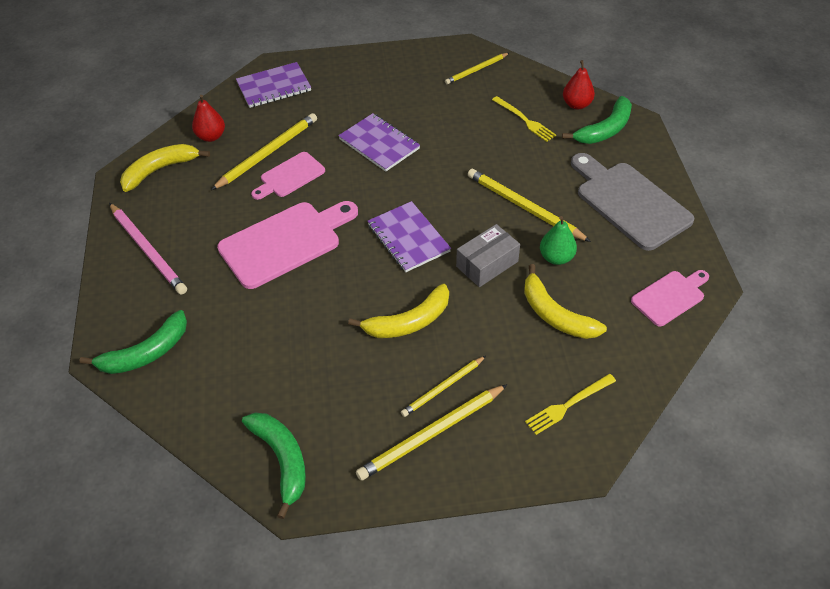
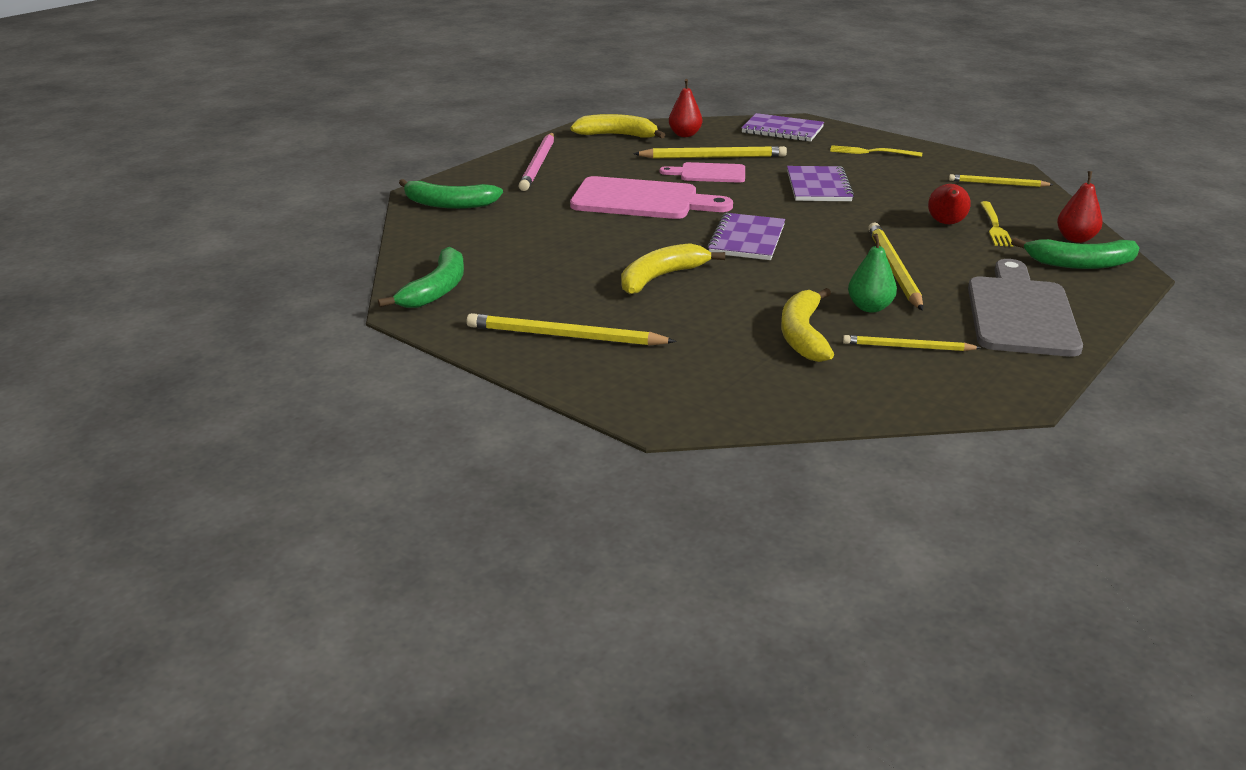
camera: 45 degrees right, 20 degrees down
yellow banana [348,284,449,338] -> yellow banana turned 120 degrees clockwise [621,243,725,294]
yellow pencil [401,356,486,417] -> yellow pencil moved to [843,335,981,351]
grey box [456,224,520,287] -> none
yellow fork [525,374,616,435] -> yellow fork moved to [830,145,922,157]
pink cutting board [631,270,709,326] -> none
none -> red pear [928,184,971,224]

